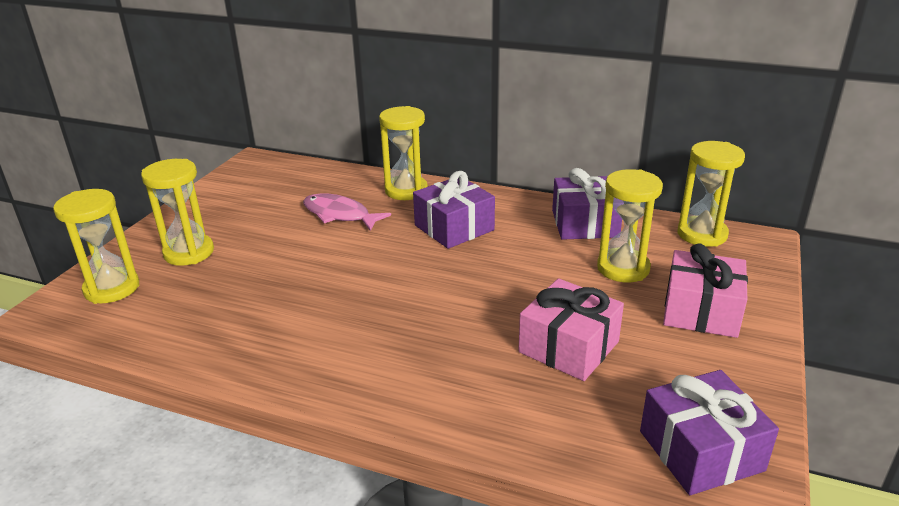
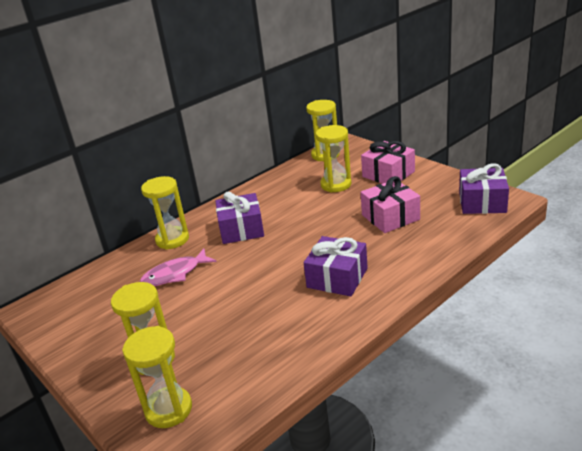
camera: 60 degrees left, 0 degrees up
purple gift [552,168,622,240] -> purple gift moved to [304,236,368,296]

